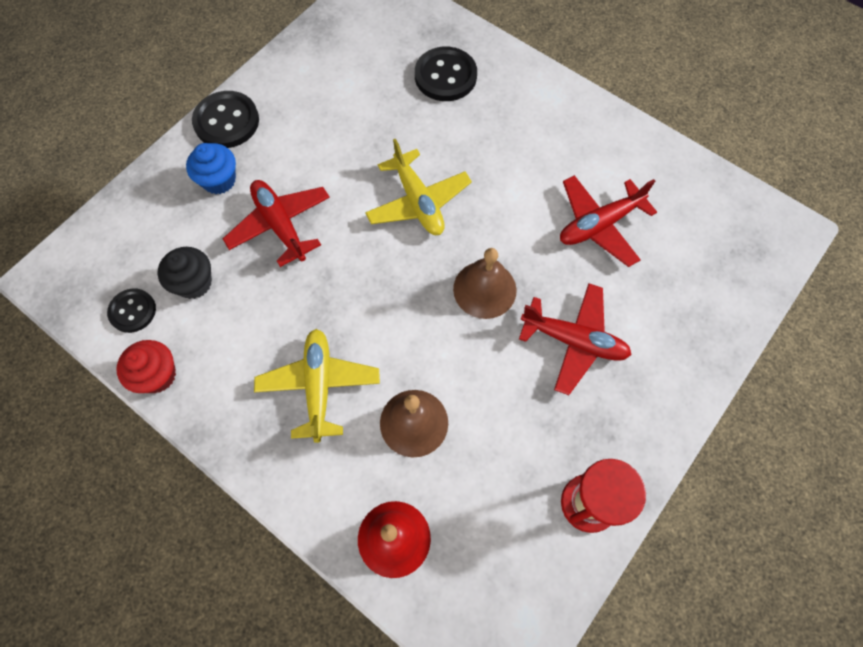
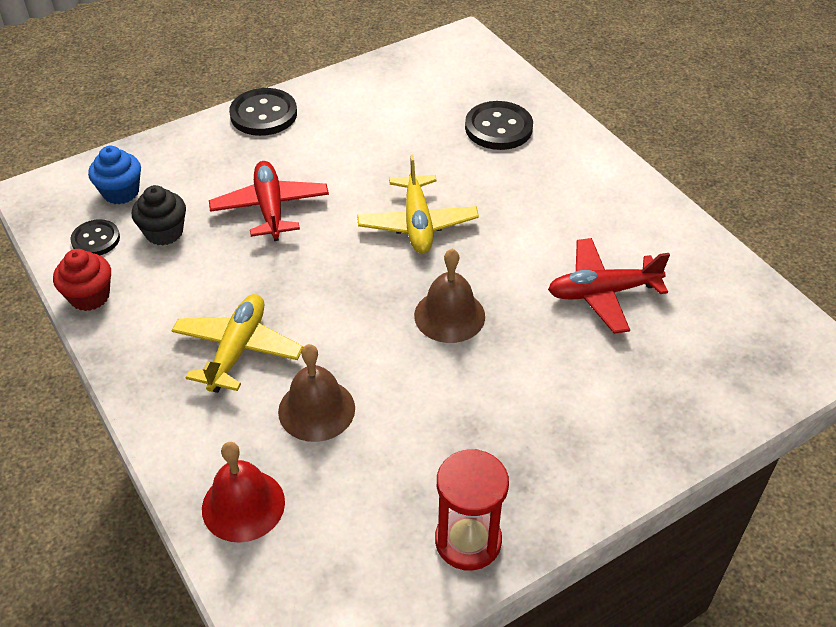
camera: 20 degrees right, 20 degrees down
blue cupcake [186,143,236,194] -> blue cupcake moved to [88,146,141,204]
red plane [519,283,632,395] -> none

